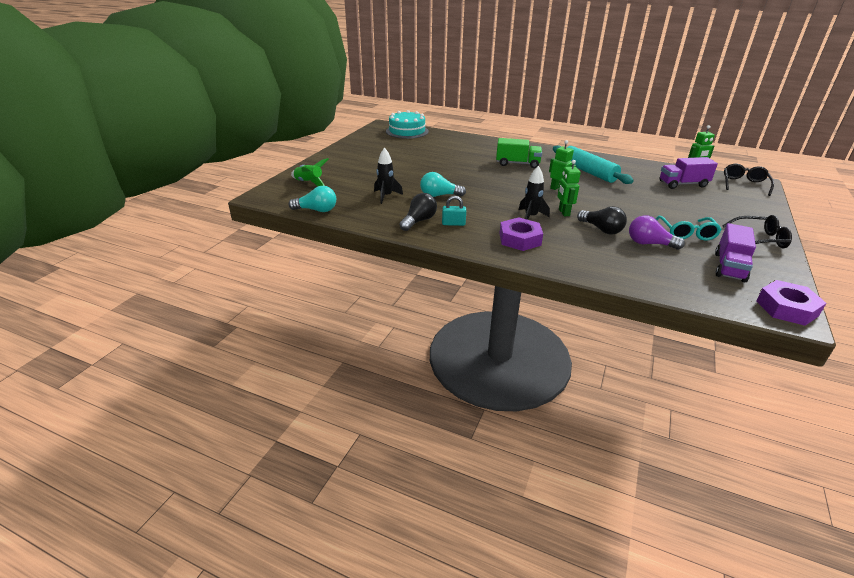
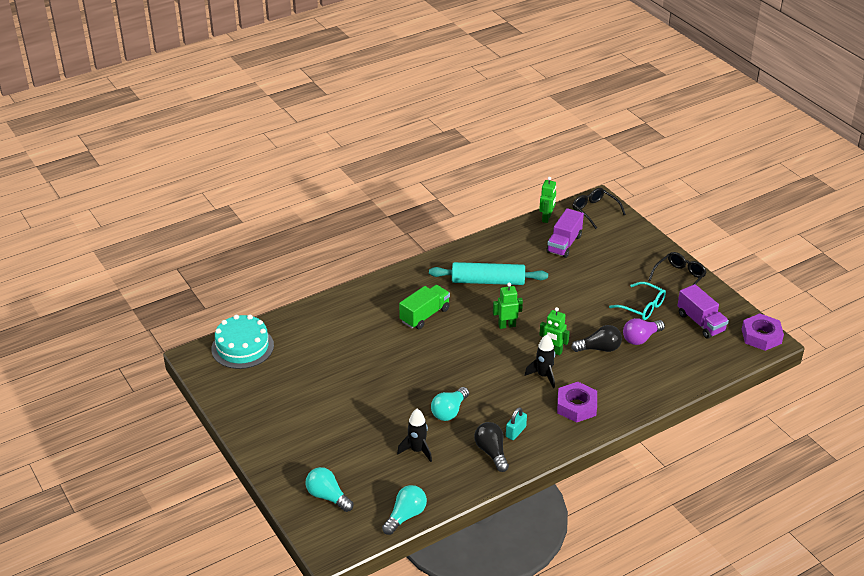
camera: 55 degrees left, 5 degrees up
green rocket [291,158,329,186] -> turquoise light bulb [305,467,353,512]

